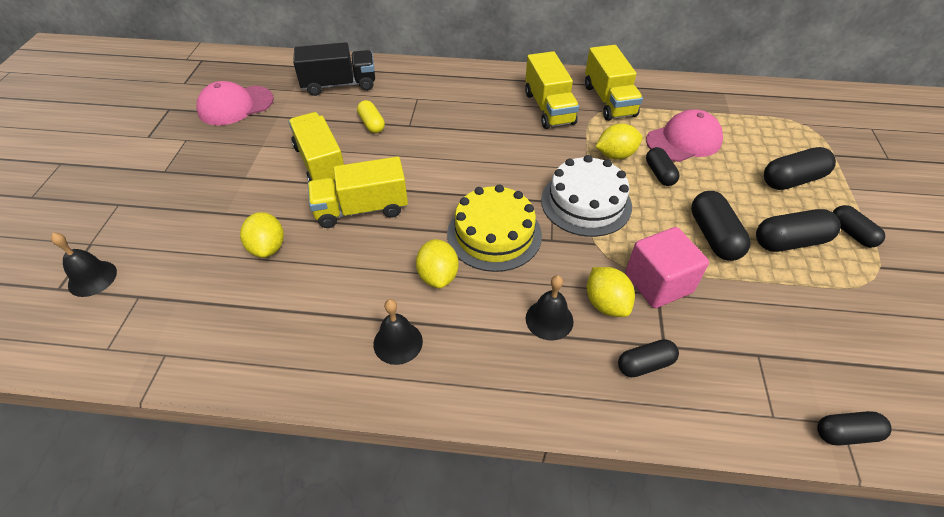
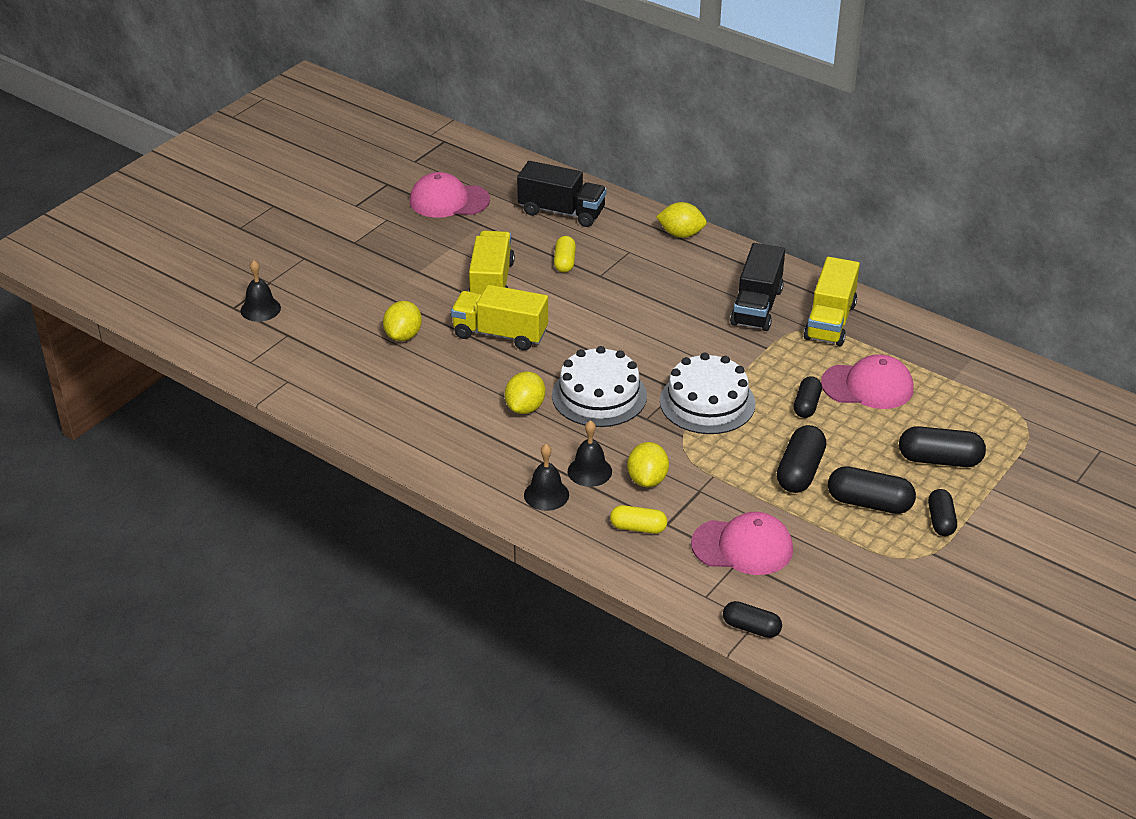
camera: 30 degrees right, 10 degrees down
black bell [373,299,423,365] -> black bell moved to [524,444,569,511]
yellow cake [447,184,542,272] -> white cake [552,346,647,427]
yellow truck [525,51,579,129] -> black truck [730,243,785,331]
yellow lemon [595,123,642,159] -> yellow lemon moved to [656,202,707,238]
black capsule [618,339,679,377] -> yellow capsule [610,505,667,534]
pink cube [625,227,709,308] -> none
none -> pink cap [691,512,793,575]

